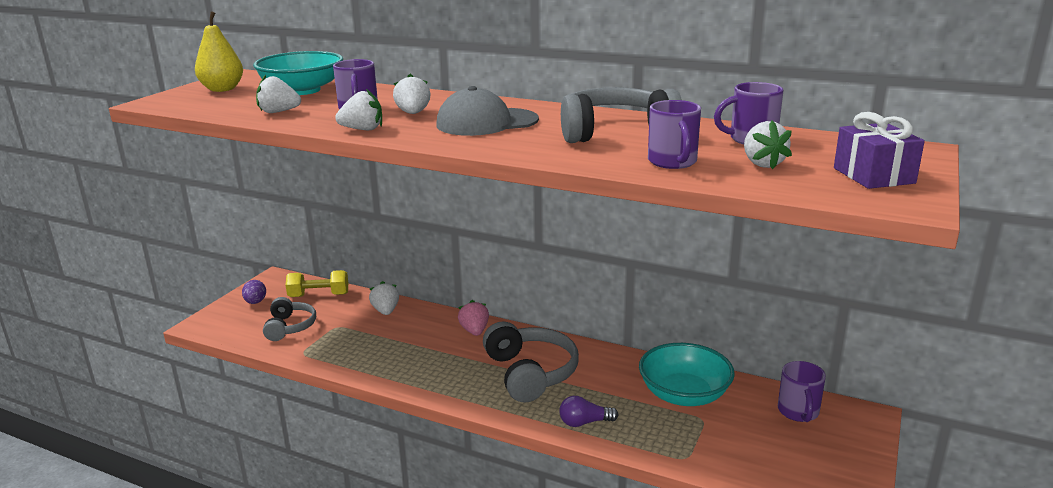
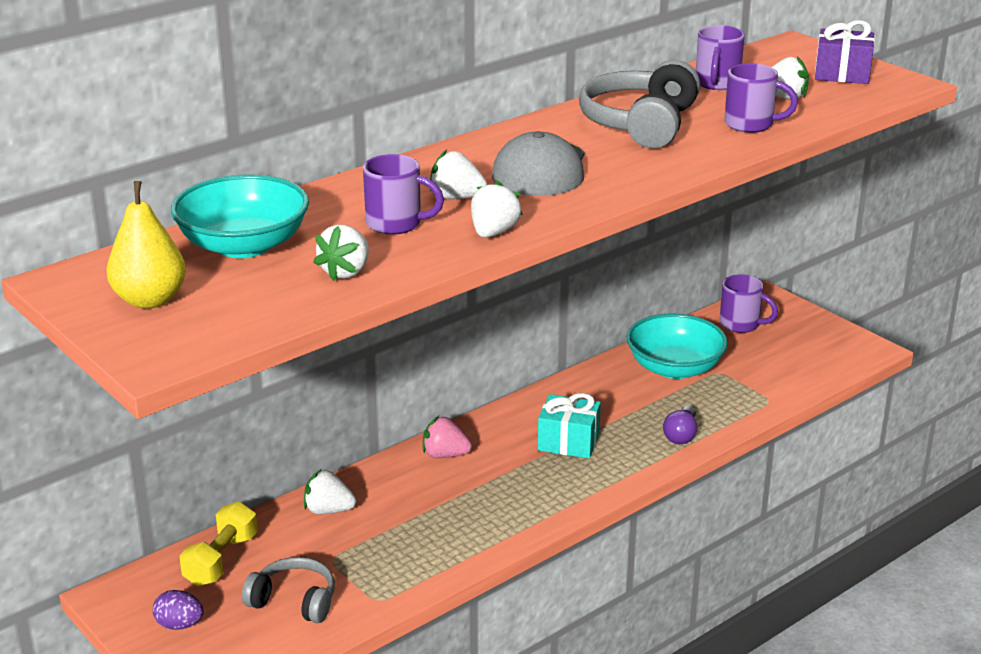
camera: 65 degrees left, 5 degrees up
grey headphones [483,321,579,403] -> turquoise gift [538,393,601,459]

